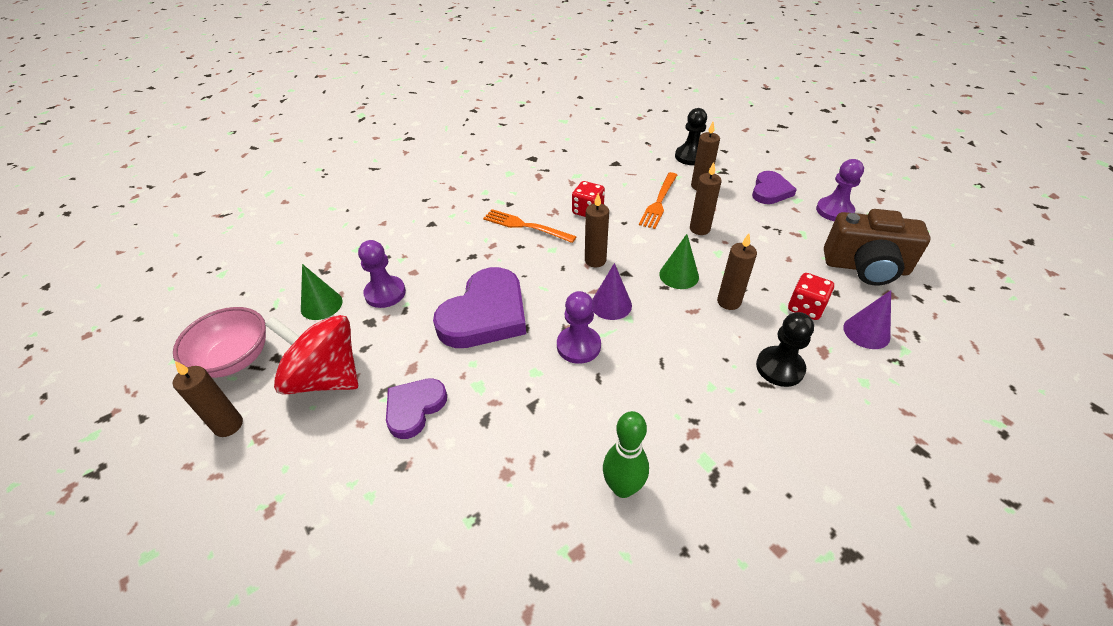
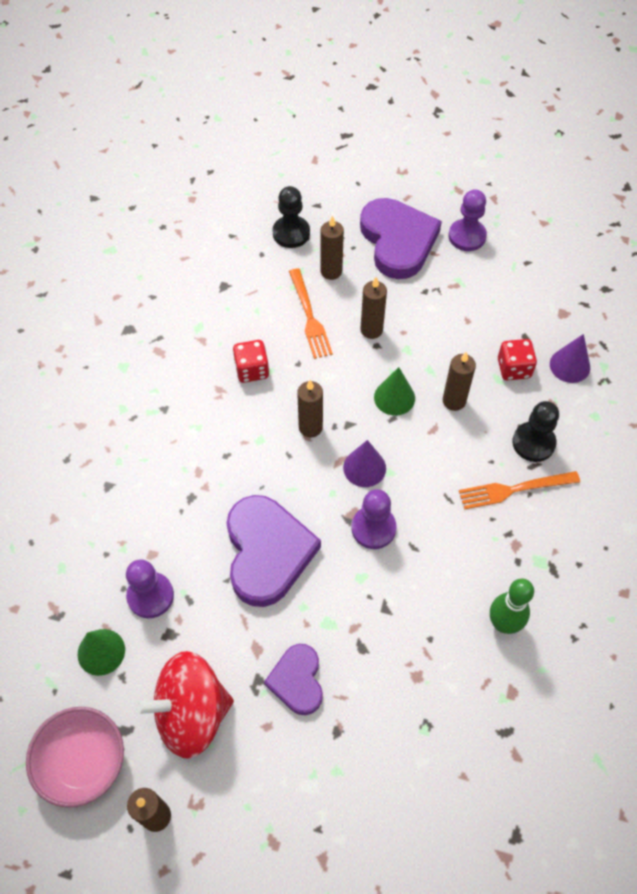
camera: 40 degrees left, 15 degrees up
orange fork [483,209,577,243] -> orange fork moved to [459,471,580,510]
purple heart [752,171,797,204] -> purple heart [360,198,442,279], size x1.74
brown camera [824,209,931,286] -> none

